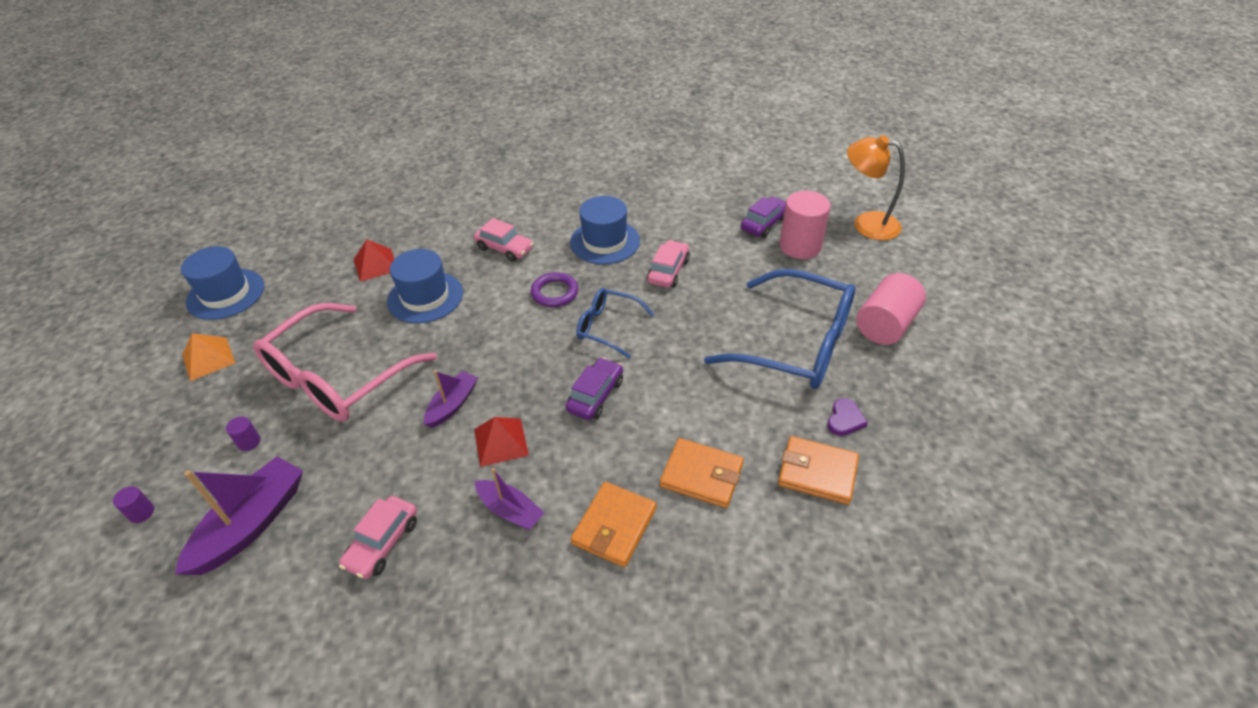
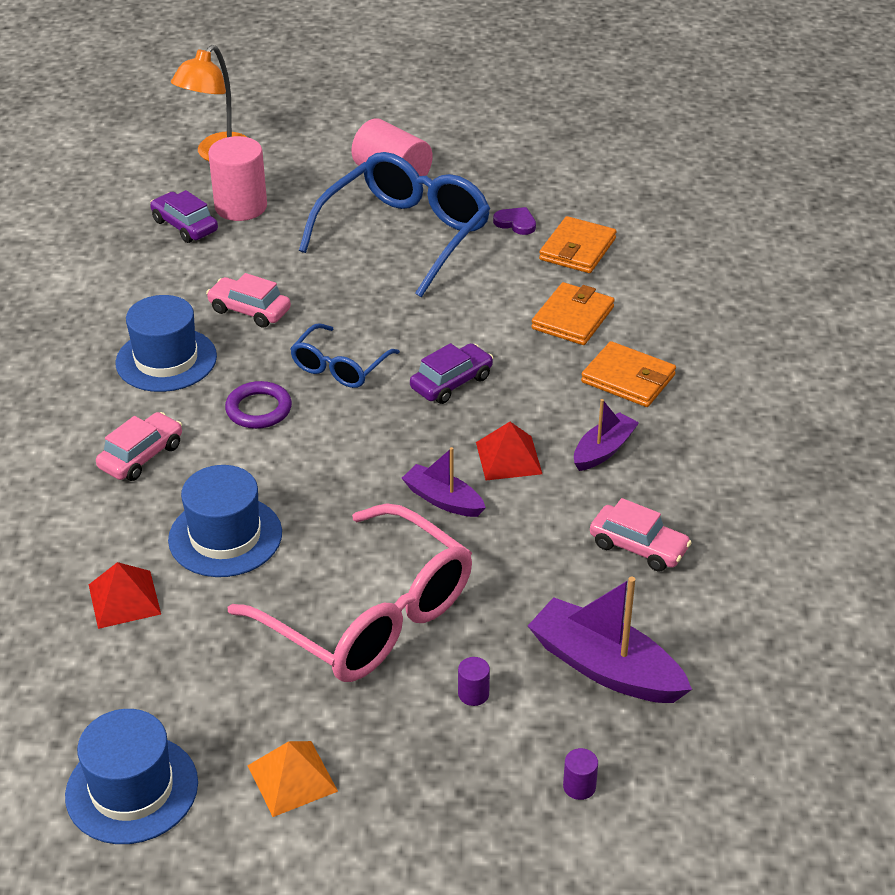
camera: 85 degrees left, 5 degrees down
purple car [566,357,623,420] -> purple car turned 105 degrees clockwise [410,343,493,404]

